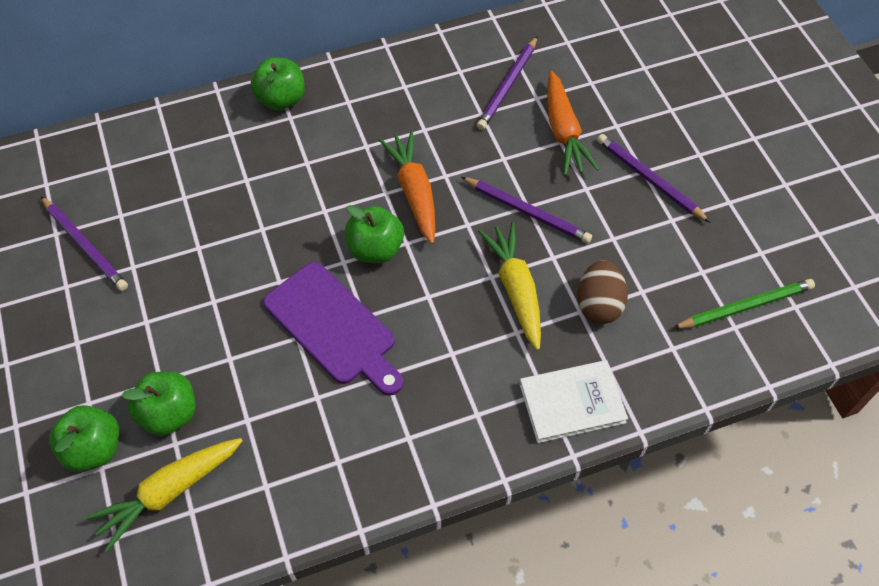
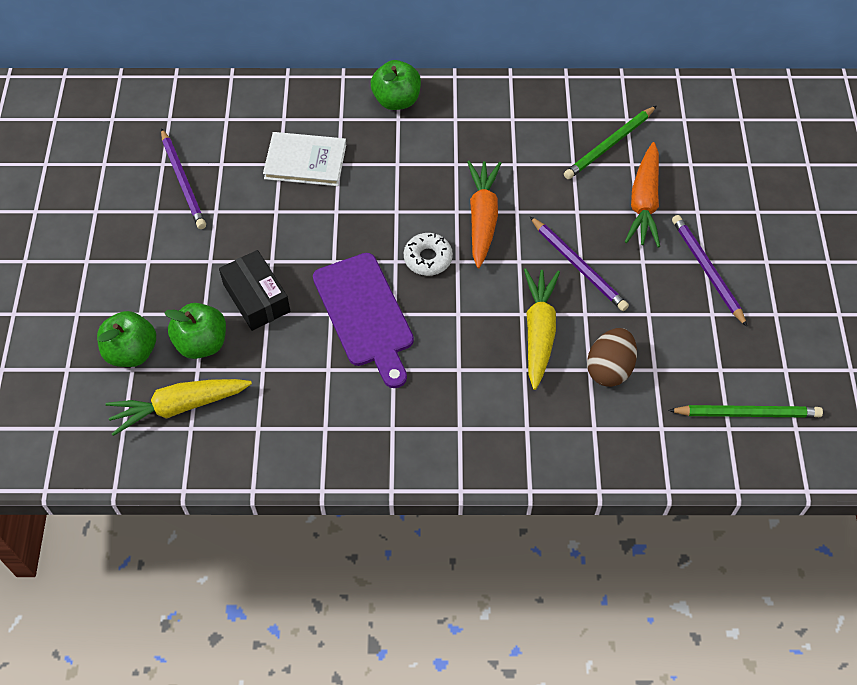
camera: 20 degrees right, 0 degrees up
green apple [345,205,404,263] -> white donut [404,233,453,276]
purple pencil [477,36,538,130] -> green pencil [564,106,656,179]
white book [519,360,628,443] -> white book moved to [263,132,346,186]
none -> black box [219,250,290,331]

